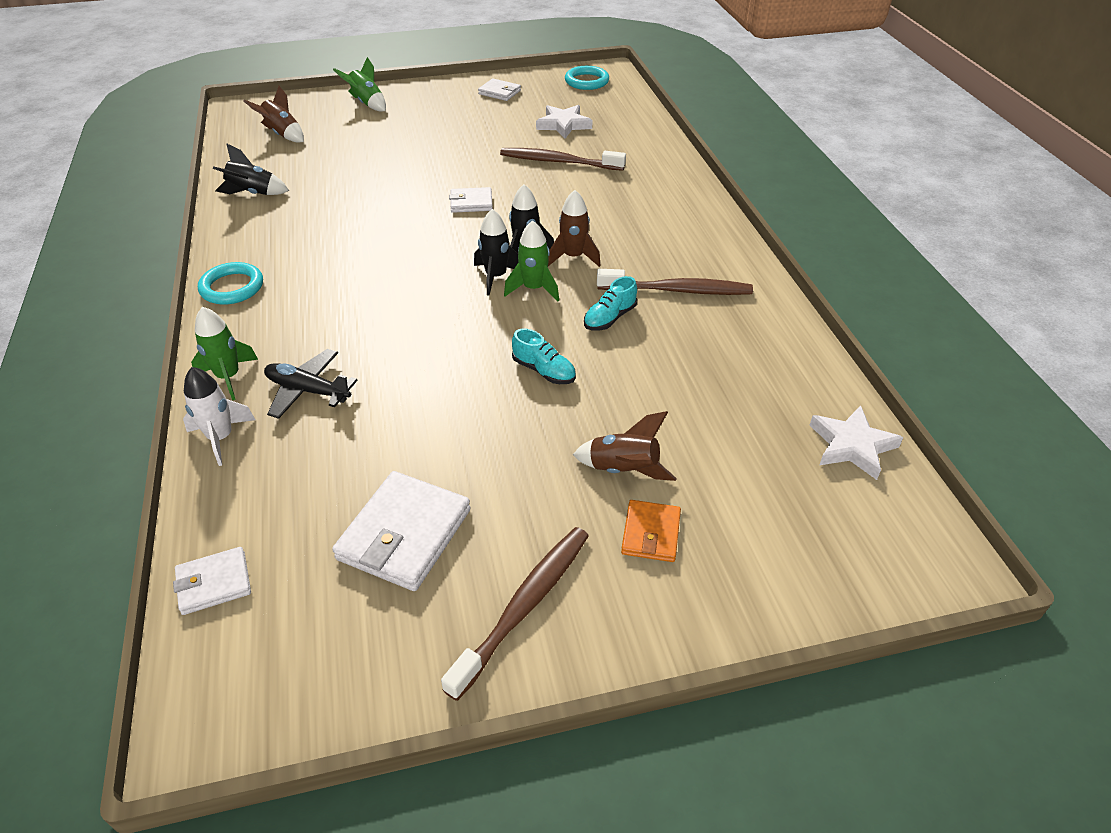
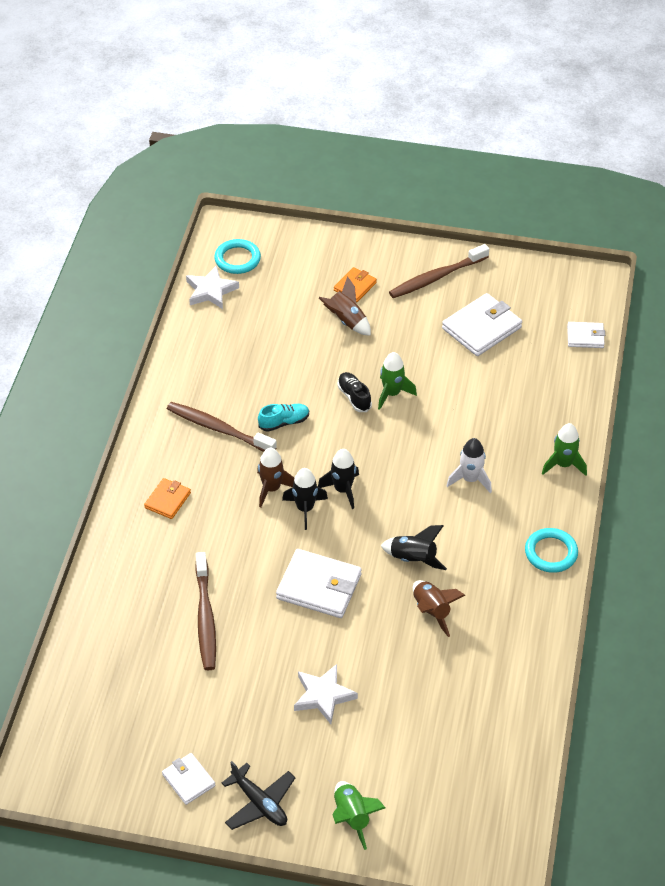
camera: 155 degrees left, 5 degrees up
white rocket [183,367,256,466] -> white rocket moved to [446,438,492,493]
black rocket [213,143,289,195] -> black rocket moved to [380,525,447,570]
brown rocket [243,86,304,143] -> brown rocket moved to [413,580,466,637]
black plane [264,349,358,419] -> black plane moved to [222,761,295,830]
white wallet [449,187,493,213] -> white wallet [276,549,362,618], size x1.76
brown toothbrush [500,148,626,171] -> brown toothbrush turned 45 degrees clockwise [195,552,216,670]
green rocket [504,220,559,302] -> green rocket moved to [378,352,417,410]
turquoise shoe [512,328,576,384] -> black shoe [337,372,372,412]
white star [536,105,593,139] -> white star moved to [294,664,358,724]
turquoise ring [565,66,609,90] -> turquoise ring moved to [214,239,261,274]
none -> orange wallet [144,478,191,519]

